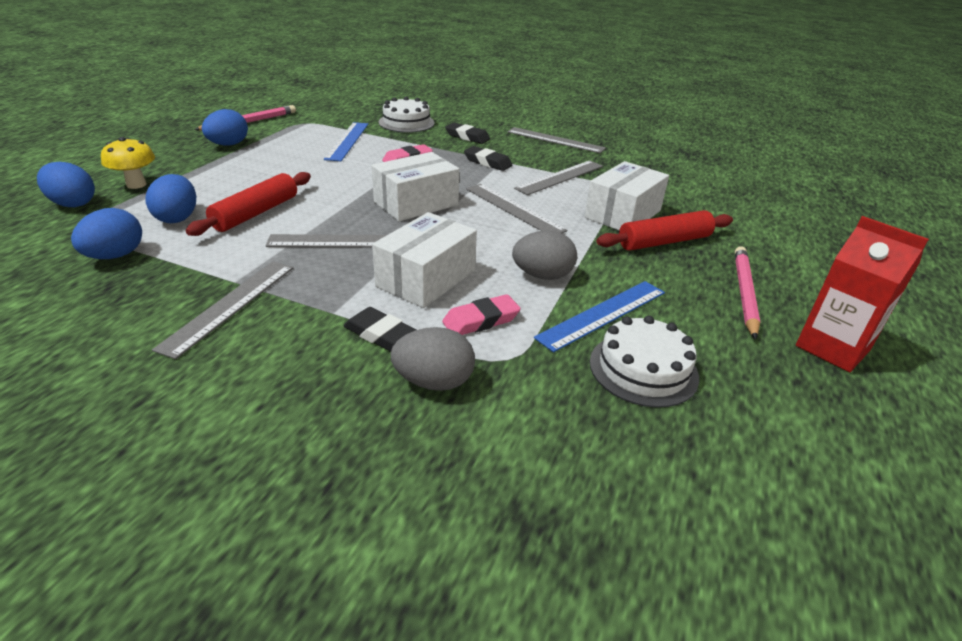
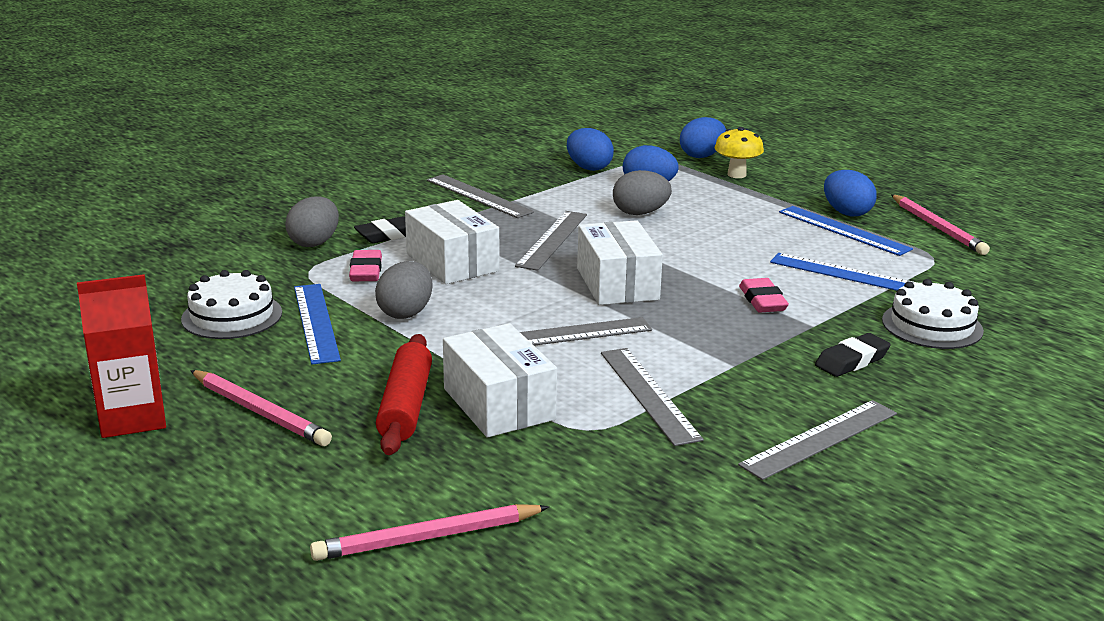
camera: 115 degrees right, 10 degrees down
red rolling pin [186,172,311,236] -> grey egg [613,170,672,215]
black eraser [464,146,512,171] -> none
none -> pink pencil [310,504,549,561]
none -> blue ruler [779,206,913,256]

